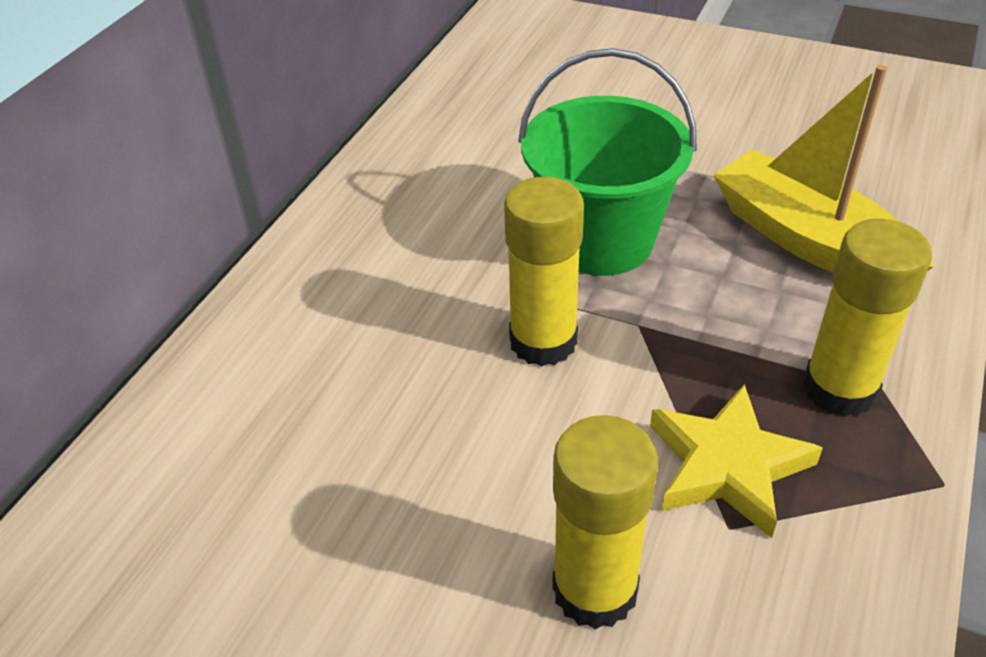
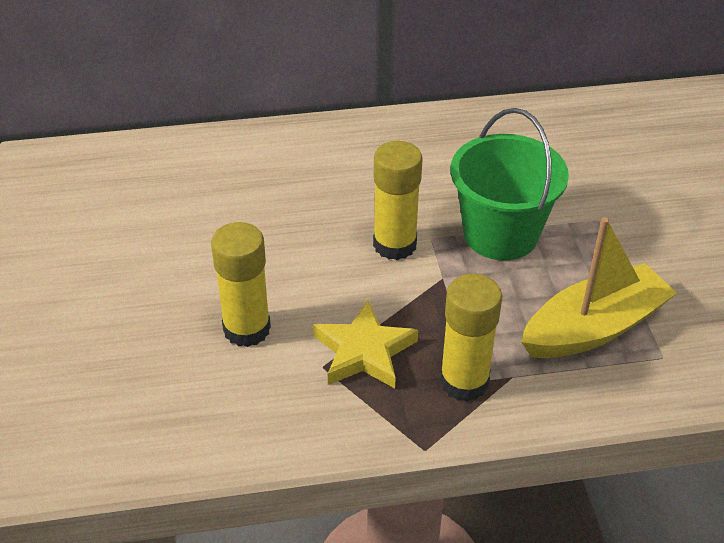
camera: 55 degrees right, 0 degrees up
yellow boat [713,65,934,273] -> yellow boat turned 45 degrees clockwise [521,217,677,358]

